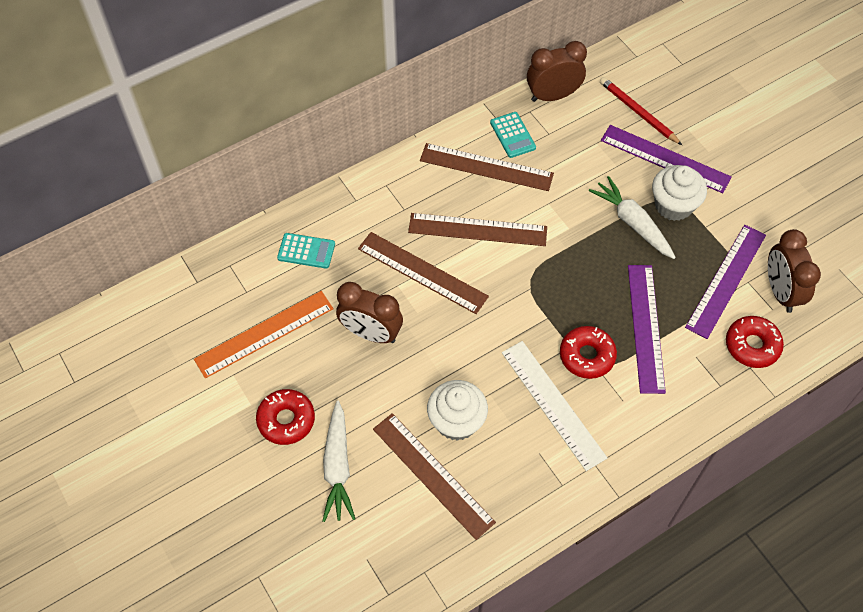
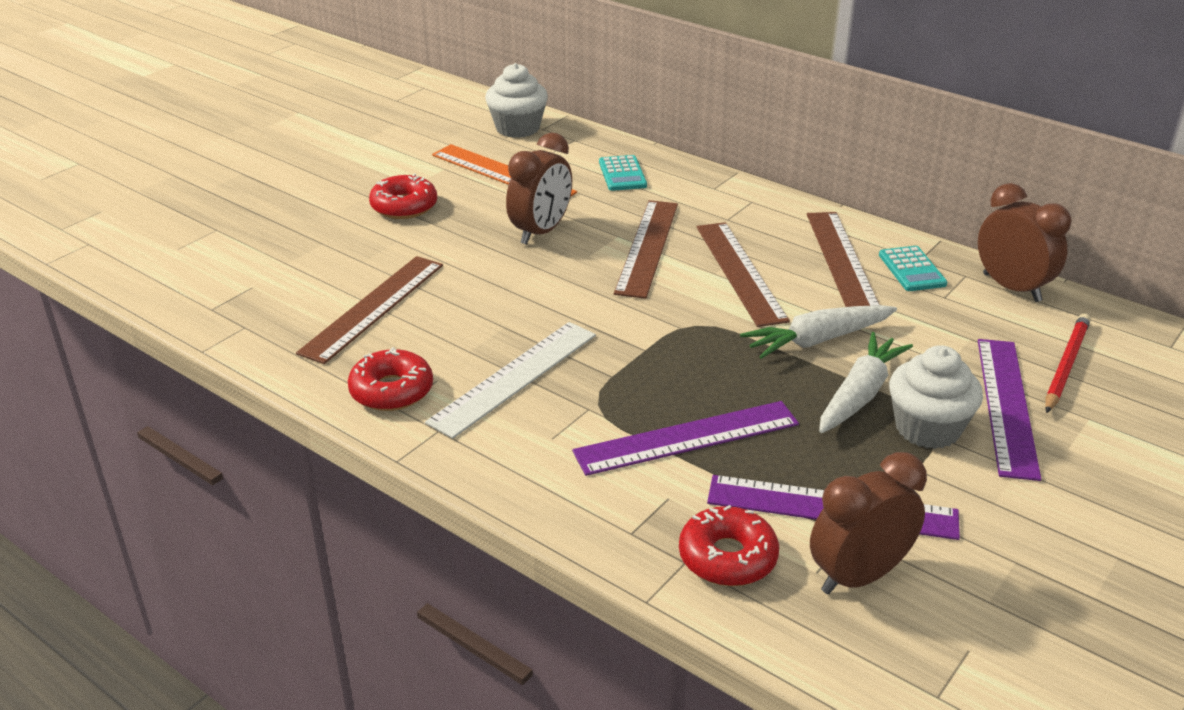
camera: 70 degrees right, 25 degrees down
white carrot [322,401,355,522] -> white carrot moved to [740,305,897,359]
brown clock [336,282,403,343] -> brown clock turned 150 degrees counterclockwise [506,133,572,245]
white cupcake [427,380,488,441] -> white cupcake moved to [485,63,548,138]
turquoise calculator [490,112,536,158] -> turquoise calculator turned 60 degrees counterclockwise [879,246,948,291]
red donut [560,326,617,379] -> red donut moved to [348,347,433,411]

